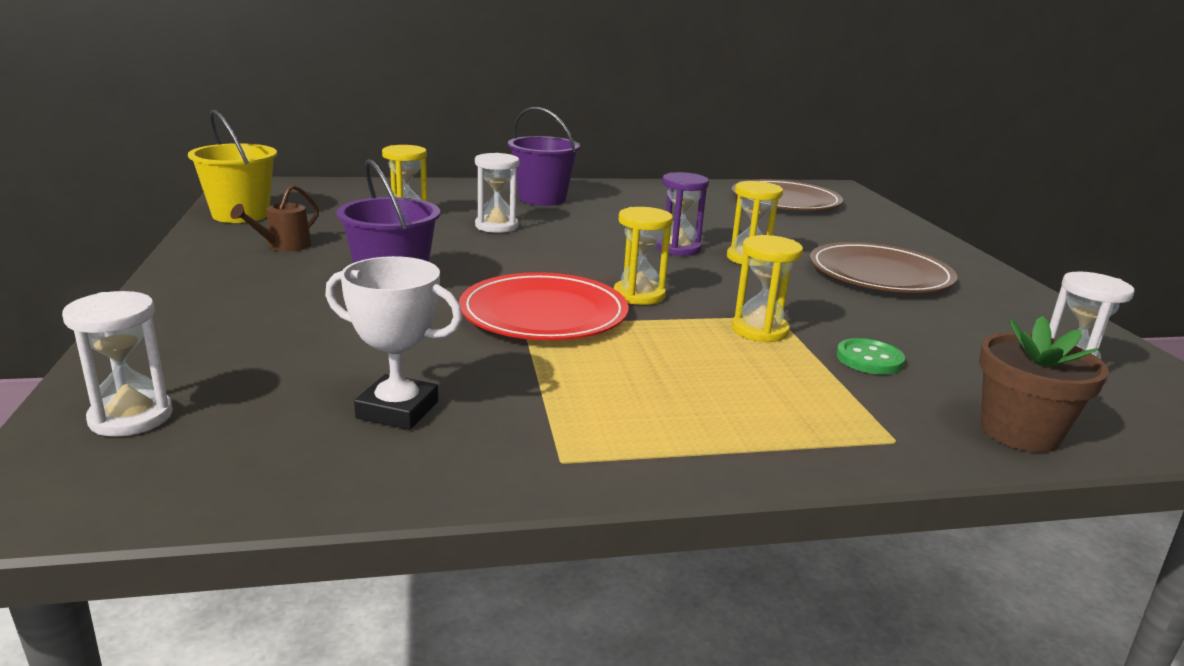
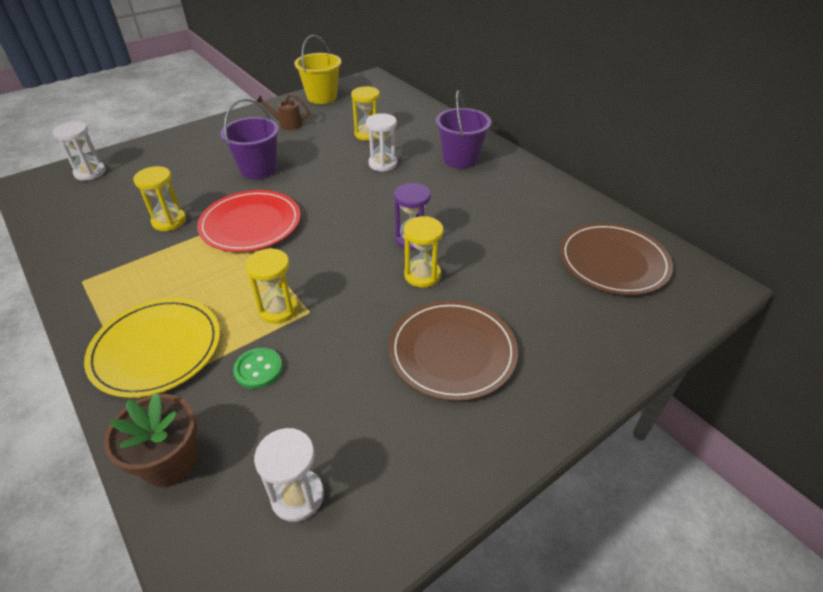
camera: 65 degrees right, 20 degrees up
white trophy [325,256,463,430] -> none
yellow hourglass [614,207,673,305] -> yellow hourglass moved to [133,166,186,231]
none -> yellow plate [84,298,220,398]

